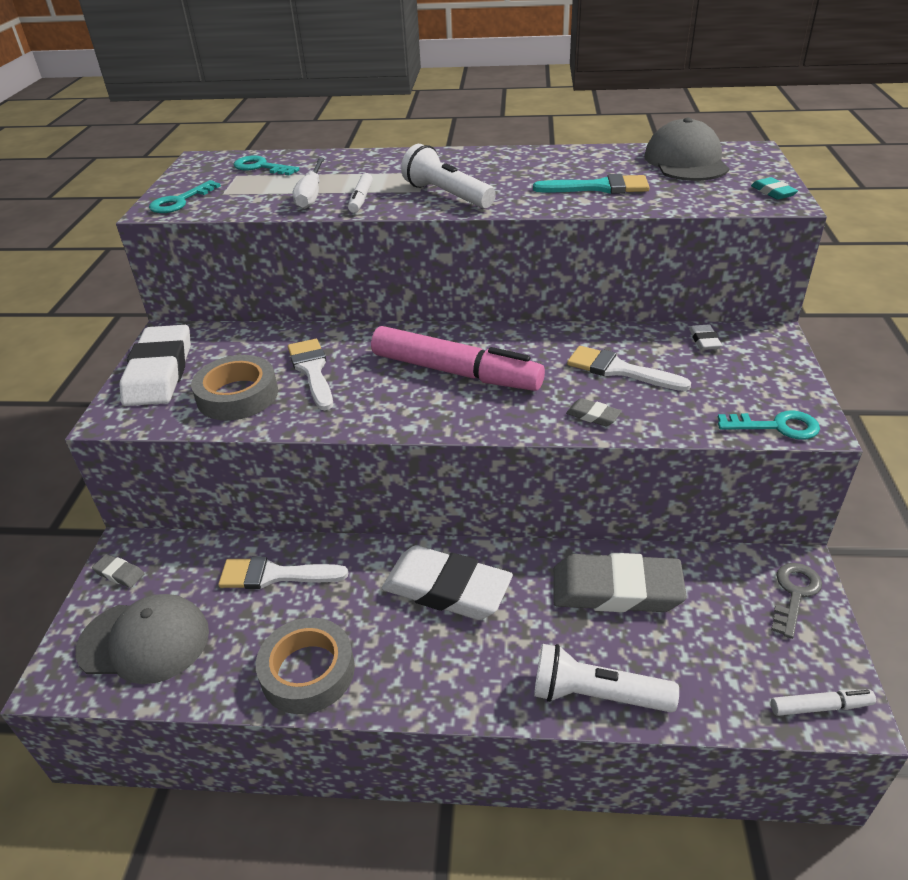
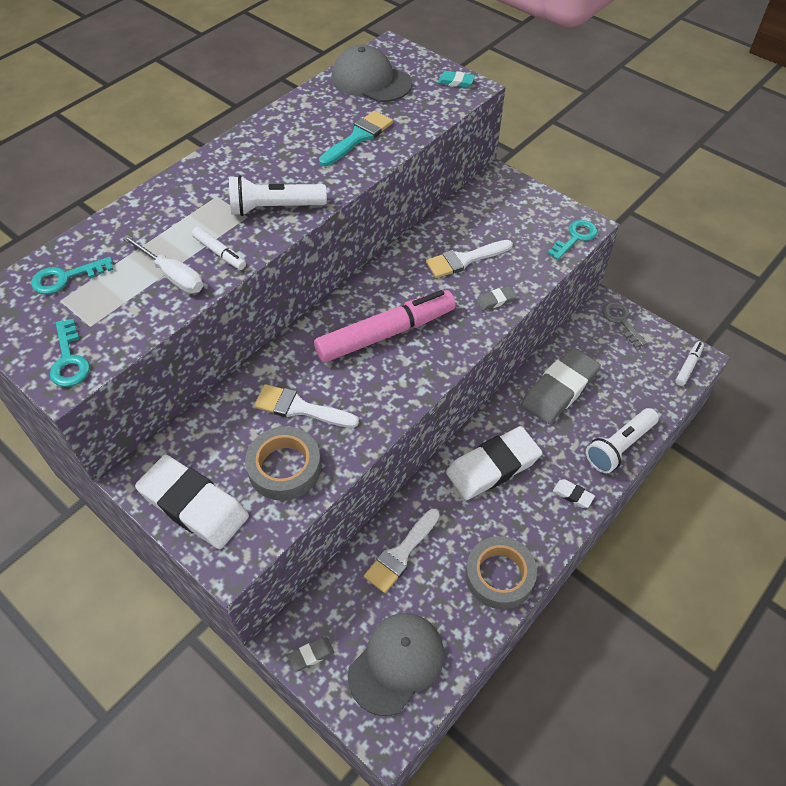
camera: 55 degrees left, 15 degrees up
white eraser [689,324,722,350] -> white eraser moved to [553,479,595,508]

